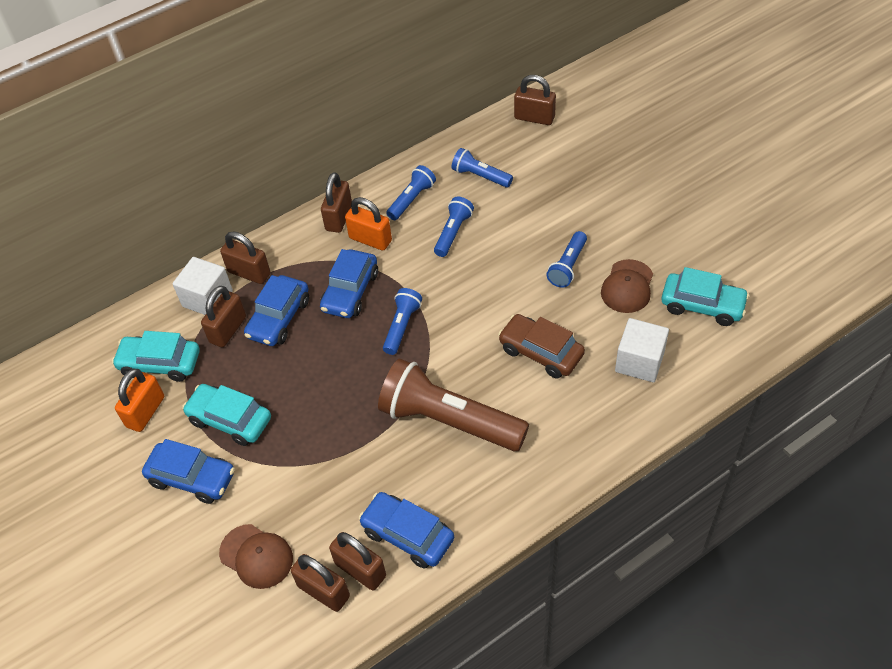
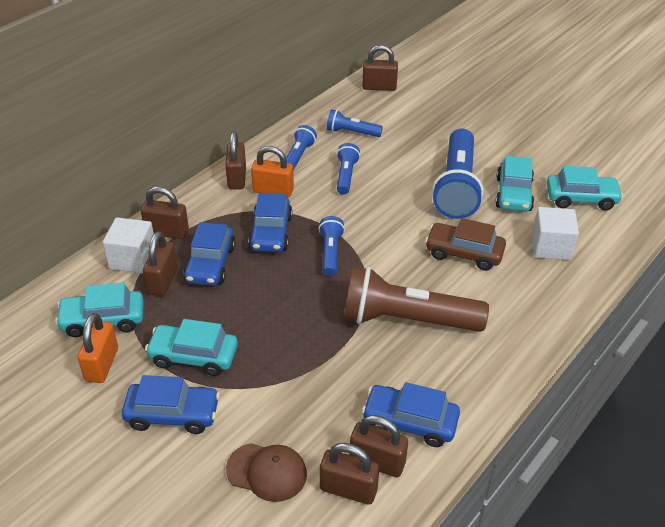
camera: 20 degrees left, 10 degrees down
blue flashlight [546,231,587,288] -> blue flashlight [432,128,484,219], size x2.00
brown cap [601,259,653,313] -> turquoise car [495,156,534,212]

